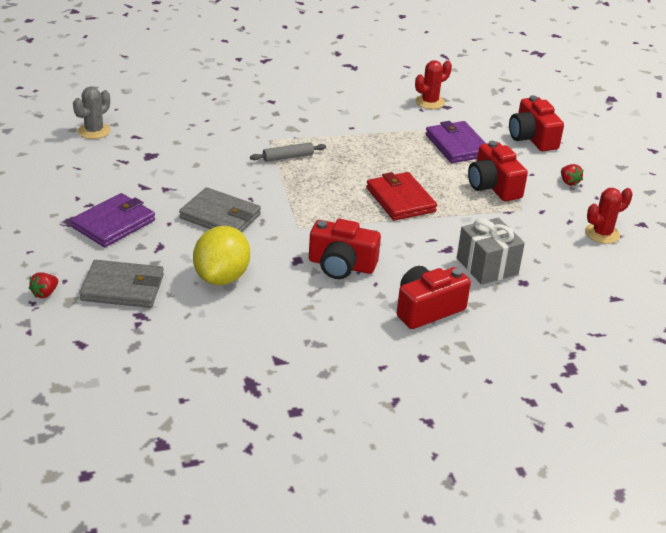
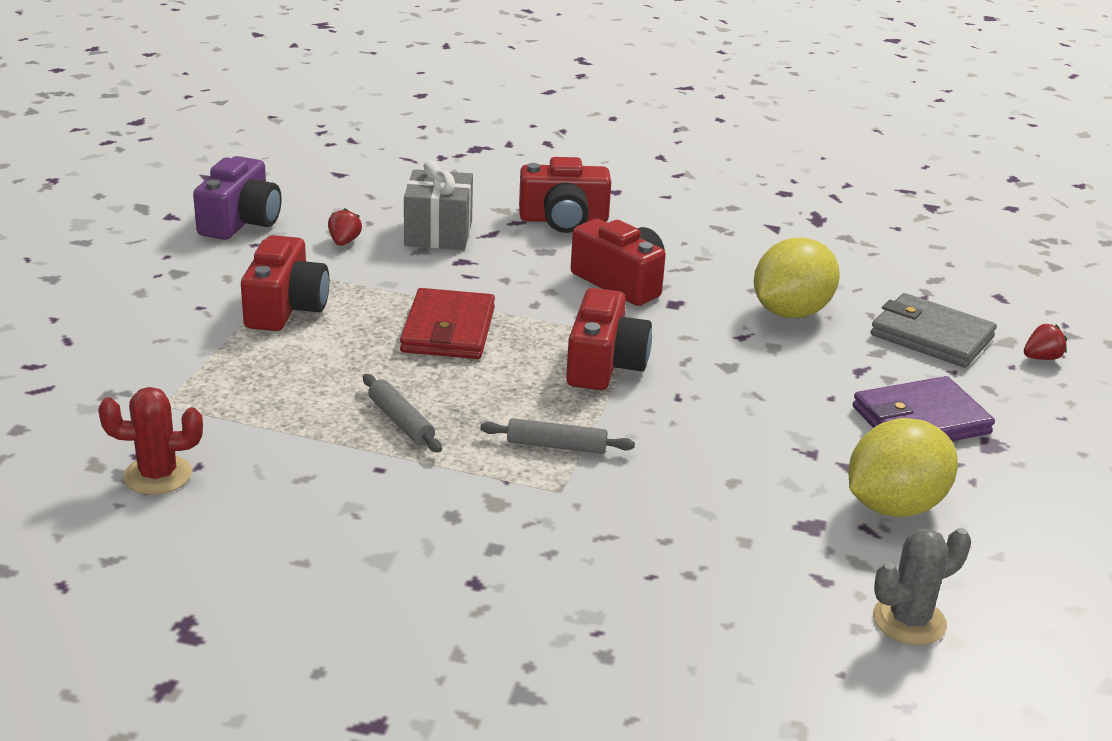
camera: 150 degrees left, 5 degrees down
grey wallet [179,187,261,232] -> none
purple wallet [425,121,487,163] -> none
red camera [509,95,564,151] -> red camera moved to [566,288,652,390]
red strawberry [561,164,584,186] -> red strawberry moved to [328,208,362,246]
red cactus [585,188,633,244] -> purple camera [193,156,282,240]
none -> grey rolling pin [363,374,442,453]
none -> yellow lemon [848,418,958,517]

